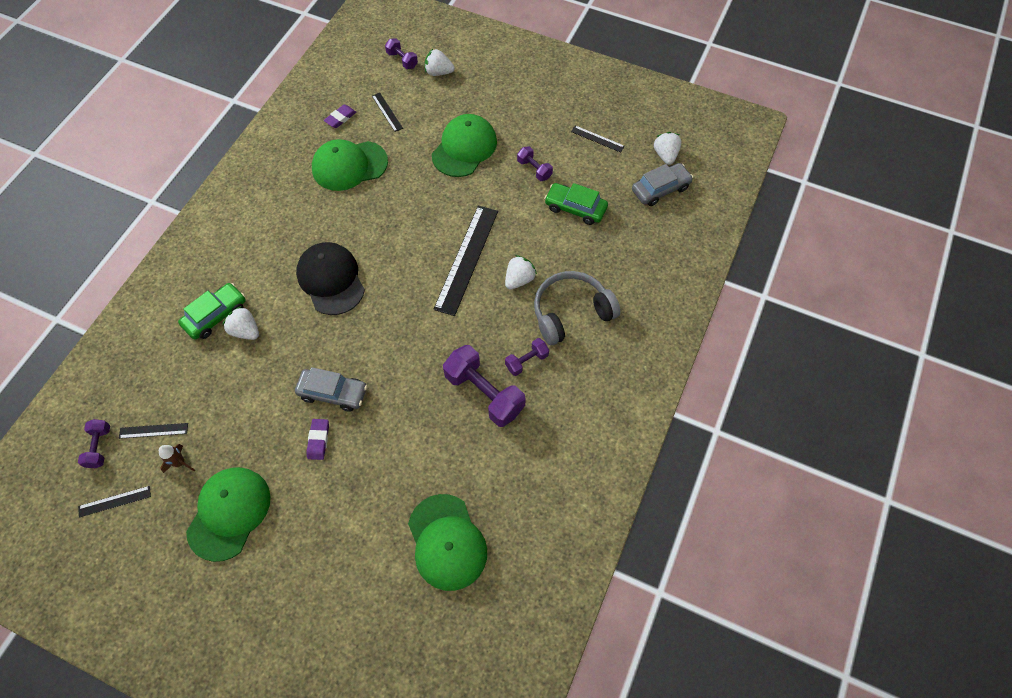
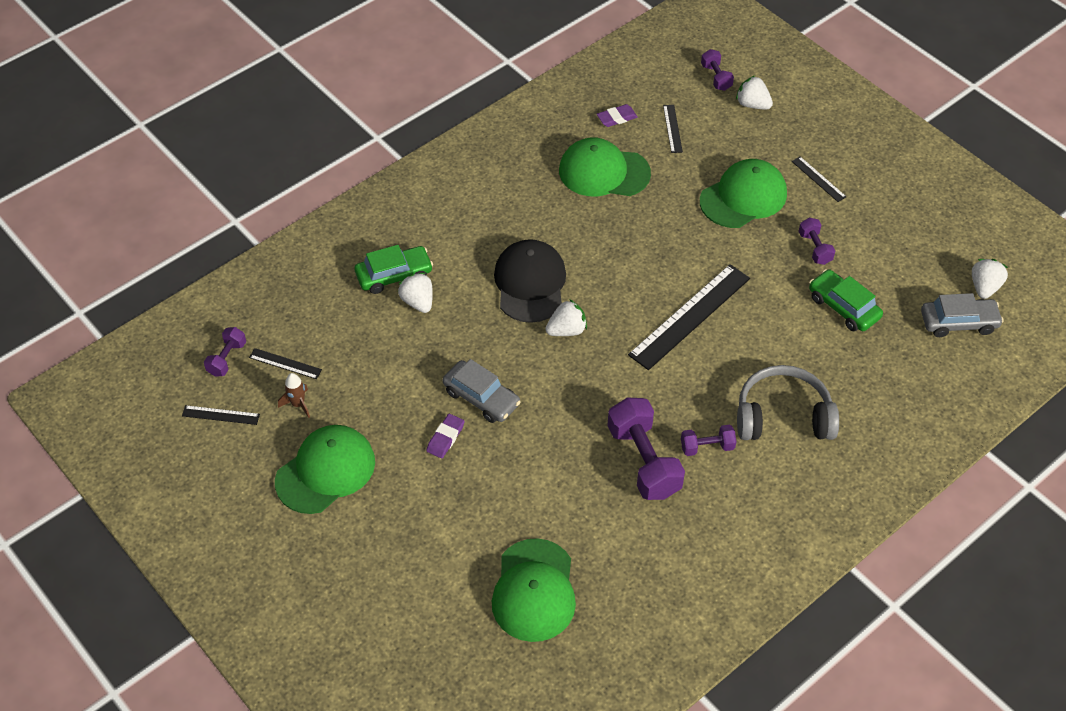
camera: 25 degrees right, 10 degrees down
white strawberry [505,255,537,289] -> white strawberry moved to [545,299,587,336]
black ruler [571,125,625,153] -> black ruler moved to [792,157,847,202]

